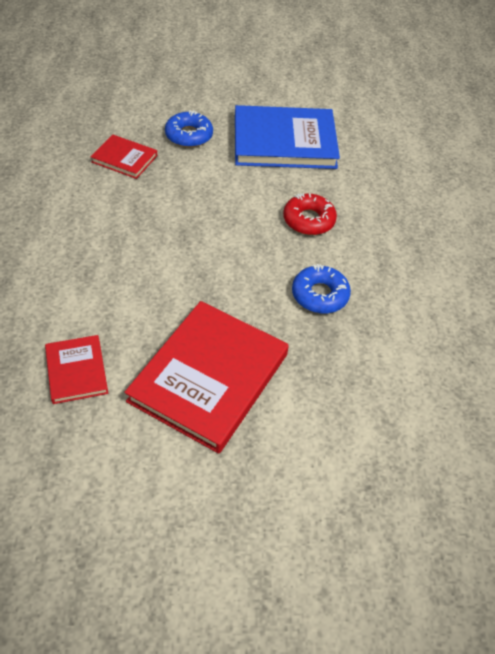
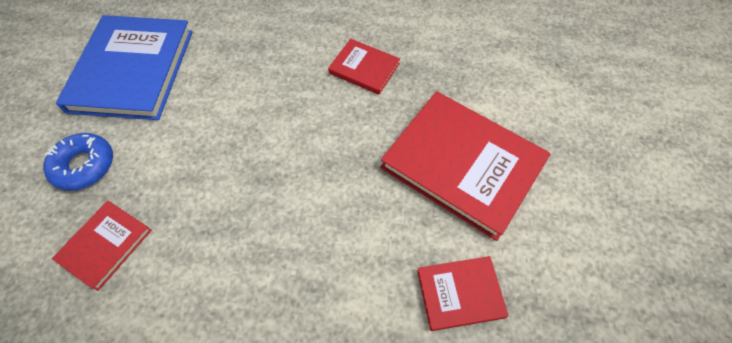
camera: 80 degrees left, 10 degrees up
red donut [283,193,337,235] -> none
blue donut [292,264,351,314] -> red book [328,39,400,95]

